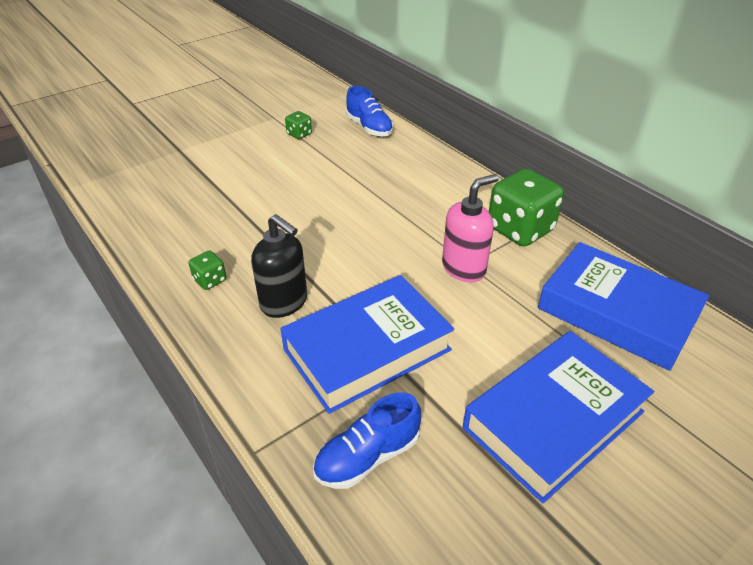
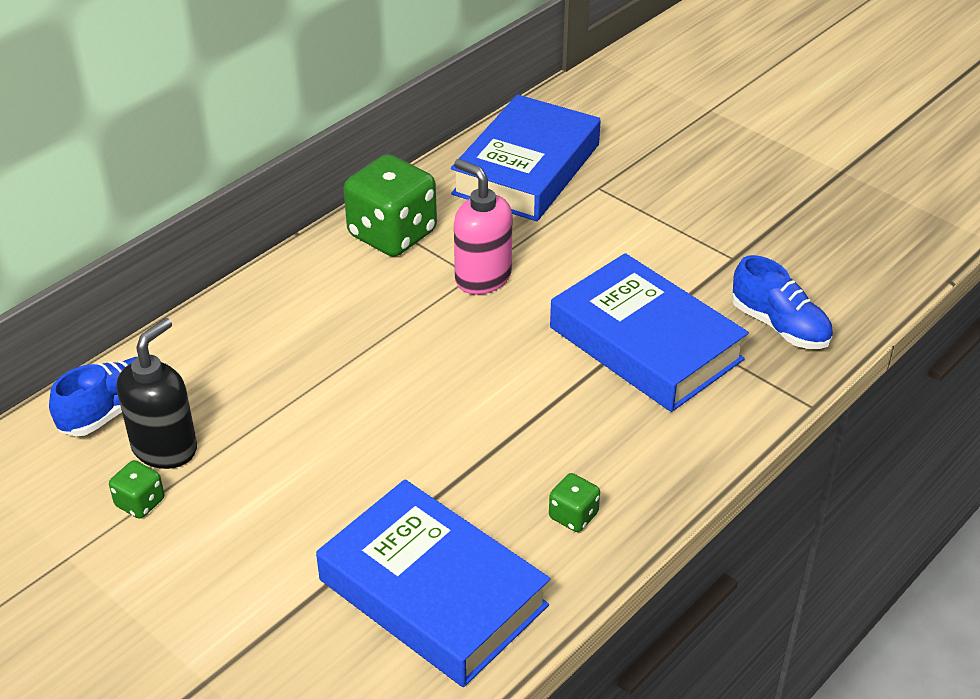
camera: 100 degrees left, 0 degrees up
black soap dispenser [251,214,307,318] -> black soap dispenser moved to [117,318,197,469]
blue book [463,331,654,503] -> blue book moved to [316,479,550,687]

